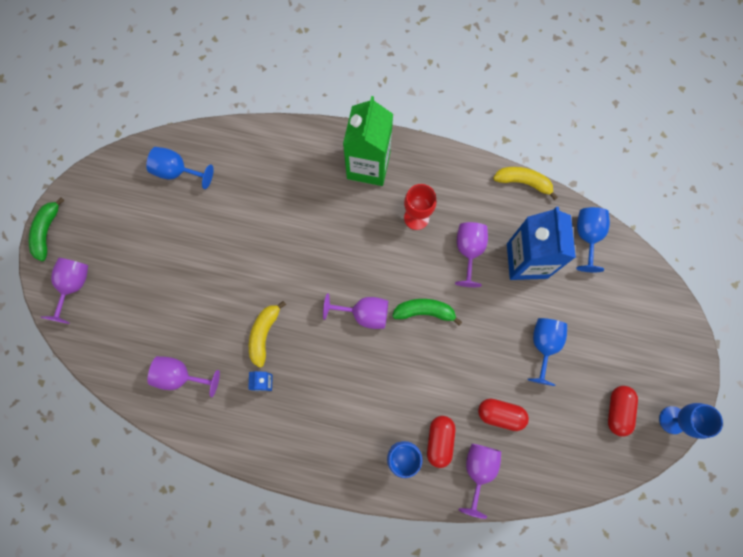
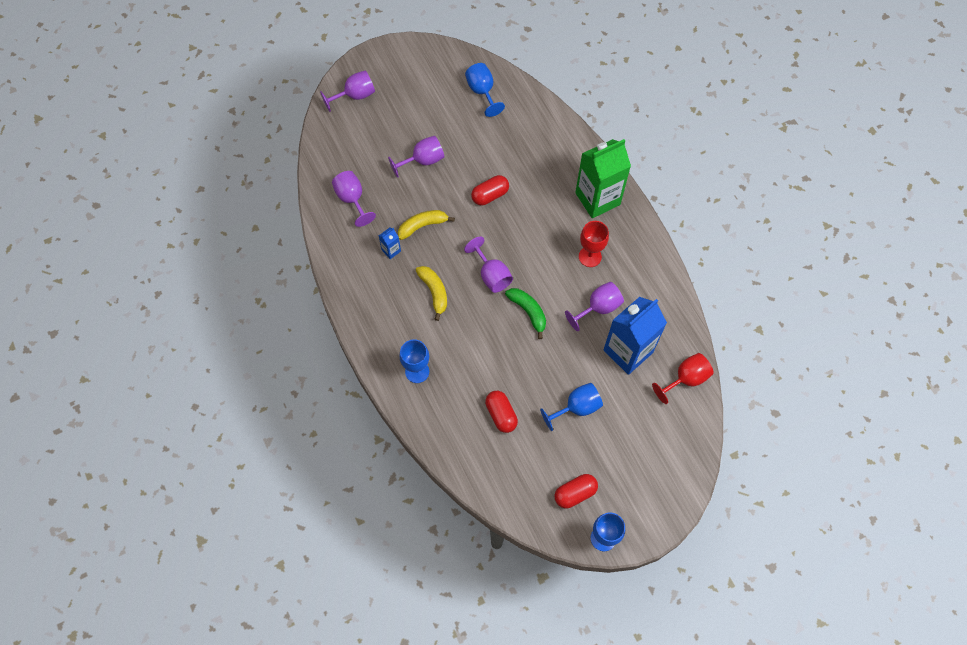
camera: 50 degrees right, 10 degrees down
green banana [28,197,65,261] -> none
red capsule [427,416,455,468] -> red capsule moved to [471,175,509,205]
purple goblet [459,444,501,519] -> purple goblet moved to [388,136,444,178]
yellow banana [493,167,558,200] -> yellow banana moved to [416,266,447,321]
blue goblet [576,207,610,272] -> red goblet [652,353,714,404]

